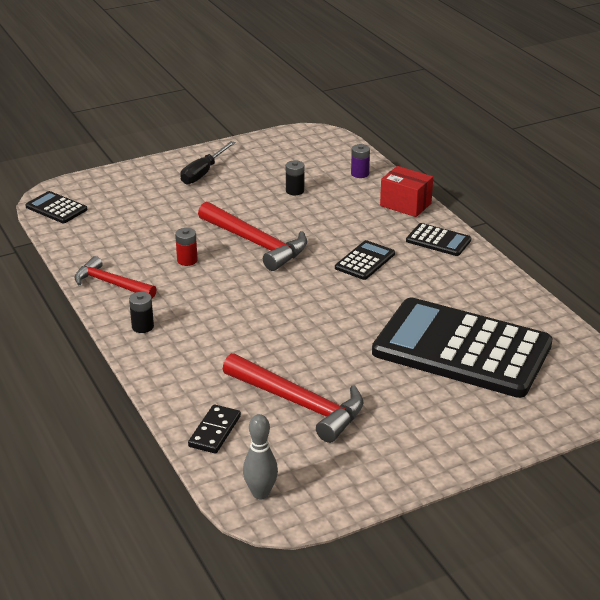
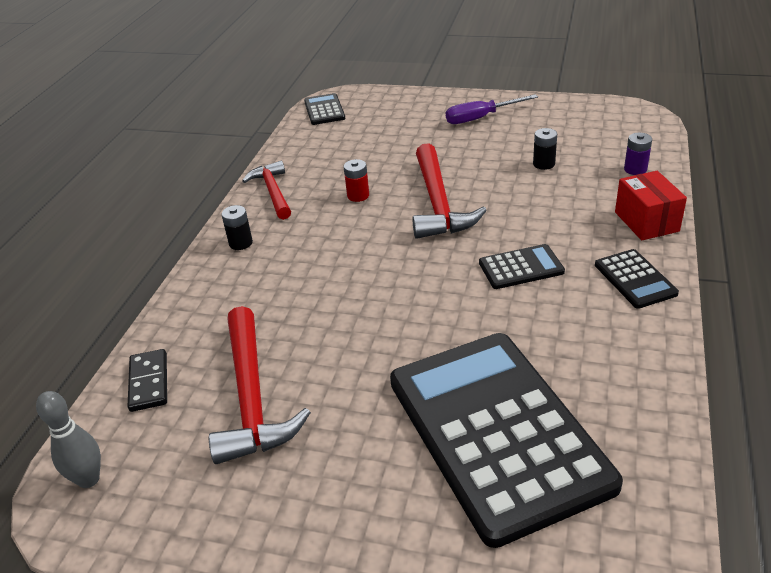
camera: 45 degrees right, 5 degrees up
black screwdriver [180,141,235,184] -> purple screwdriver [446,94,538,124]
black domino [188,404,241,454] -> black domino turned 75 degrees counterclockwise [127,349,167,412]

